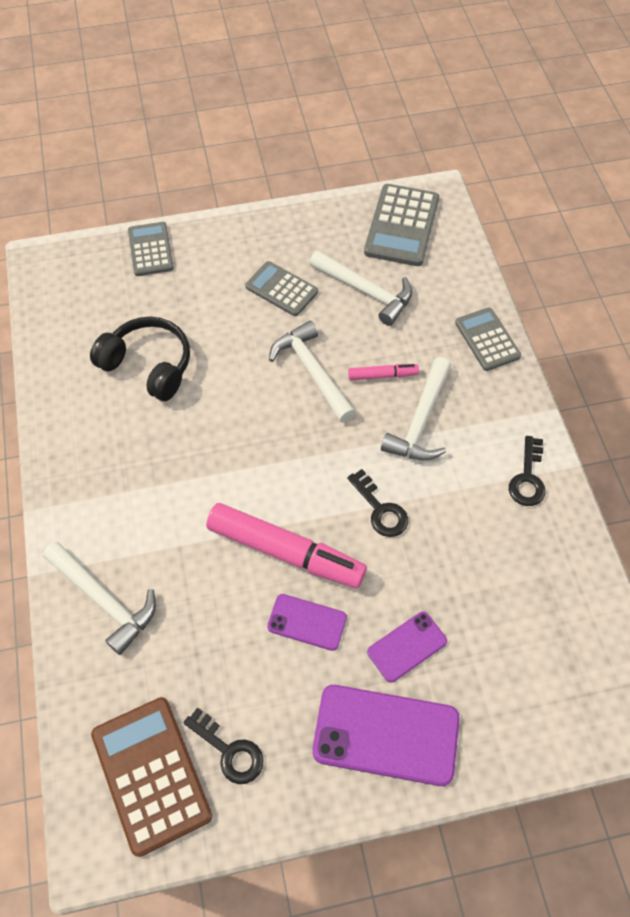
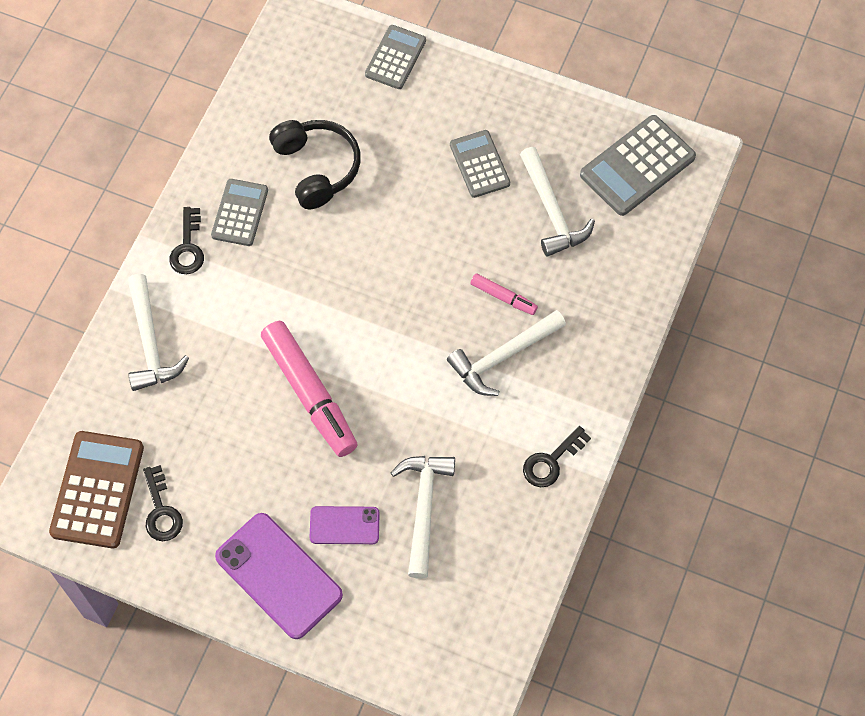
camera: 35 degrees right, 5 degrees up
purple phone [267,594,347,651] -> none
white hammer [269,321,356,422] -> white hammer moved to [391,456,455,579]
black key [347,469,408,537] -> black key moved to [169,207,204,274]
grey calculator [455,307,521,371] -> grey calculator moved to [211,179,268,246]

